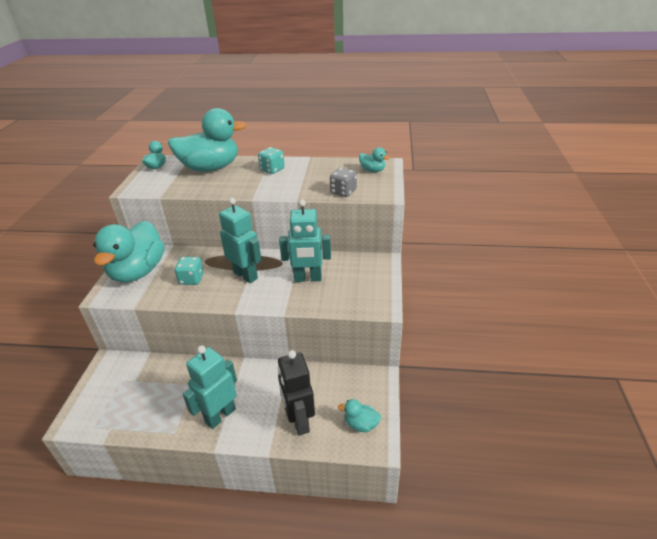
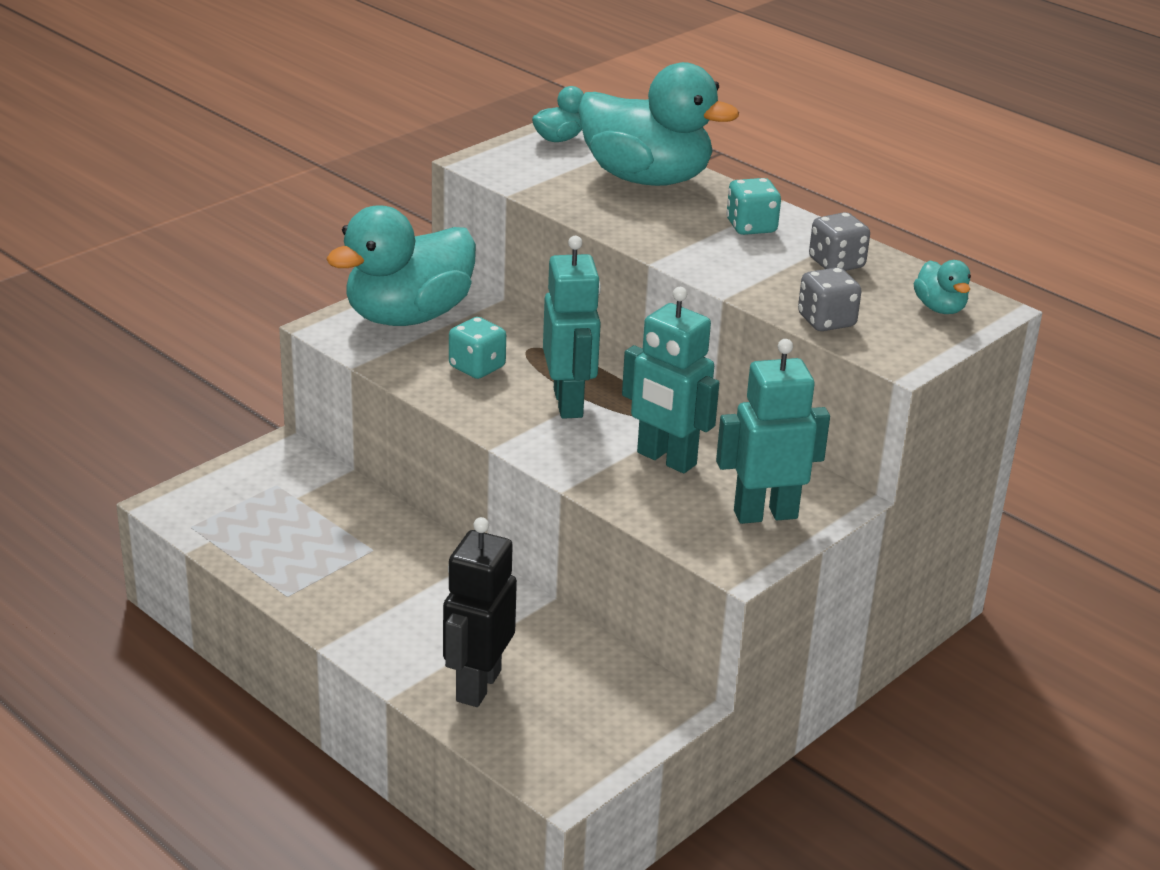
camera: 35 degrees right, 5 degrees down
turquoise robot [183,346,237,429] -> turquoise robot moved to [716,339,830,524]
turquoise duck [338,399,381,432] -> none
none -> grey dice [809,212,870,271]

